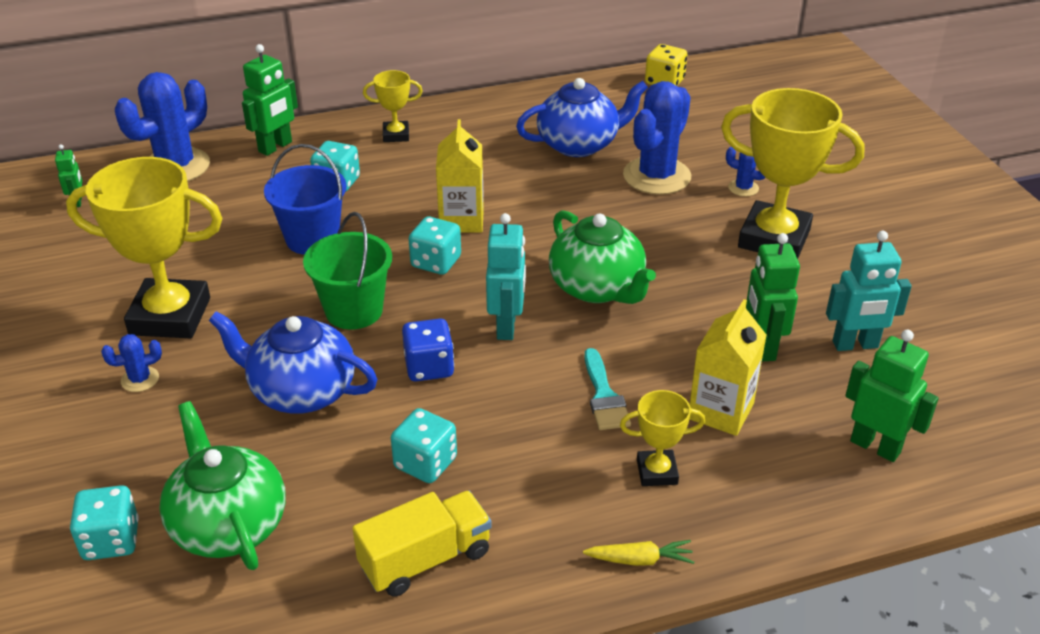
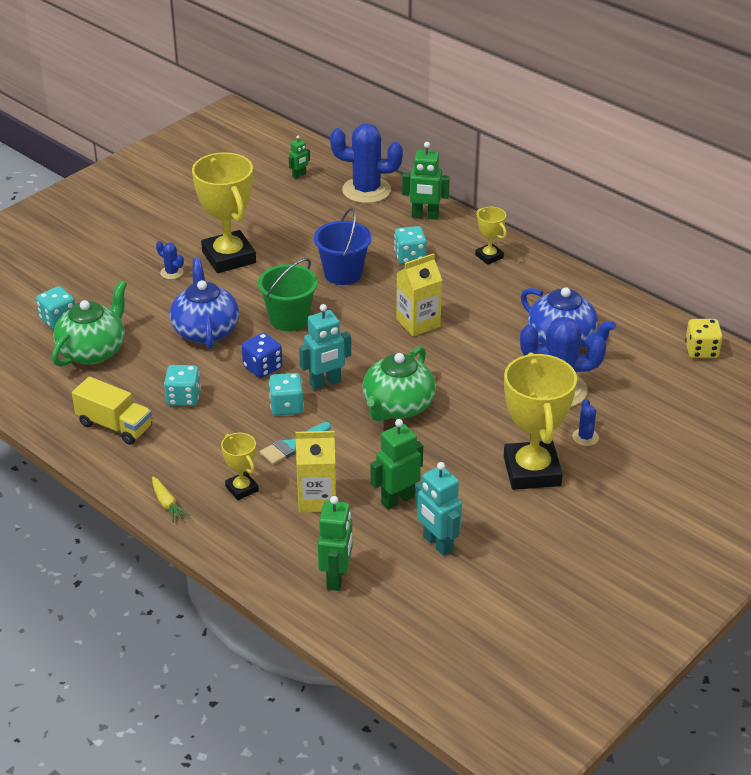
camera: 60 degrees right, 0 degrees up
turquoise dice [409,217,461,275] -> turquoise dice moved to [269,373,304,416]

